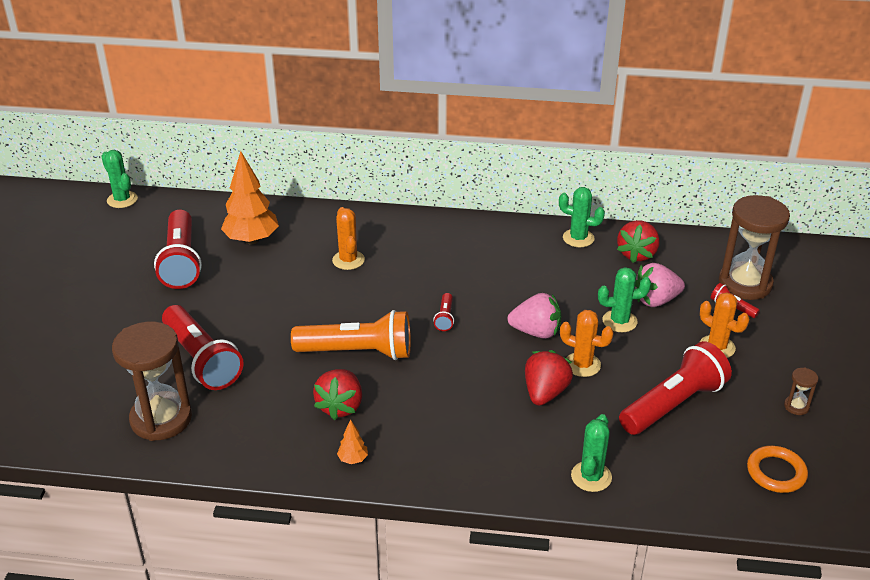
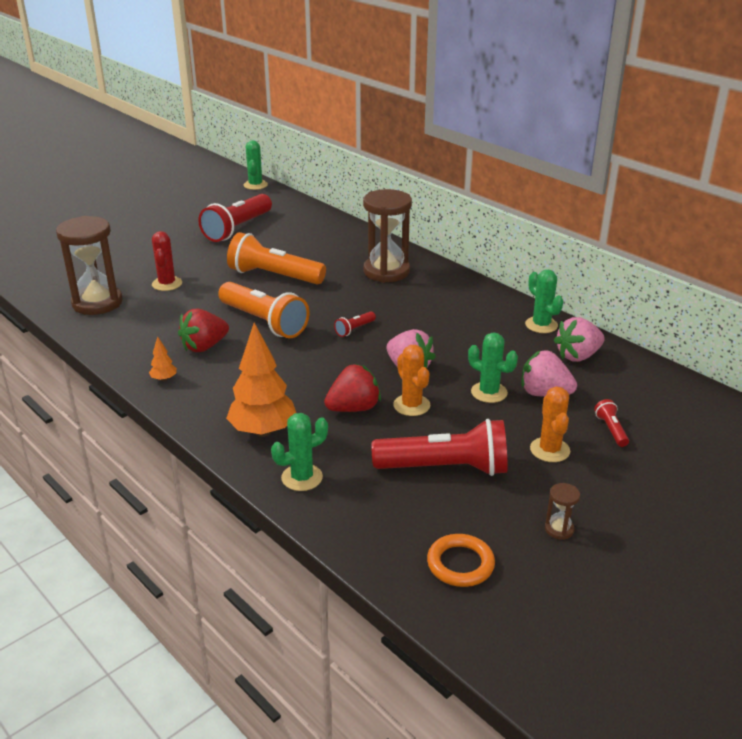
camera: 40 degrees right, 5 degrees down
red flashlight [162,305,244,390] -> red cactus [152,231,182,291]
orange tree [221,151,279,244] -> orange tree moved to [226,323,296,437]
orange cactus [332,207,365,270] -> none
red strawberry [617,220,660,263] -> pink strawberry [554,317,605,362]
brown hourglass [719,195,790,300] -> brown hourglass moved to [363,189,412,283]
none -> orange flashlight [227,232,326,284]

